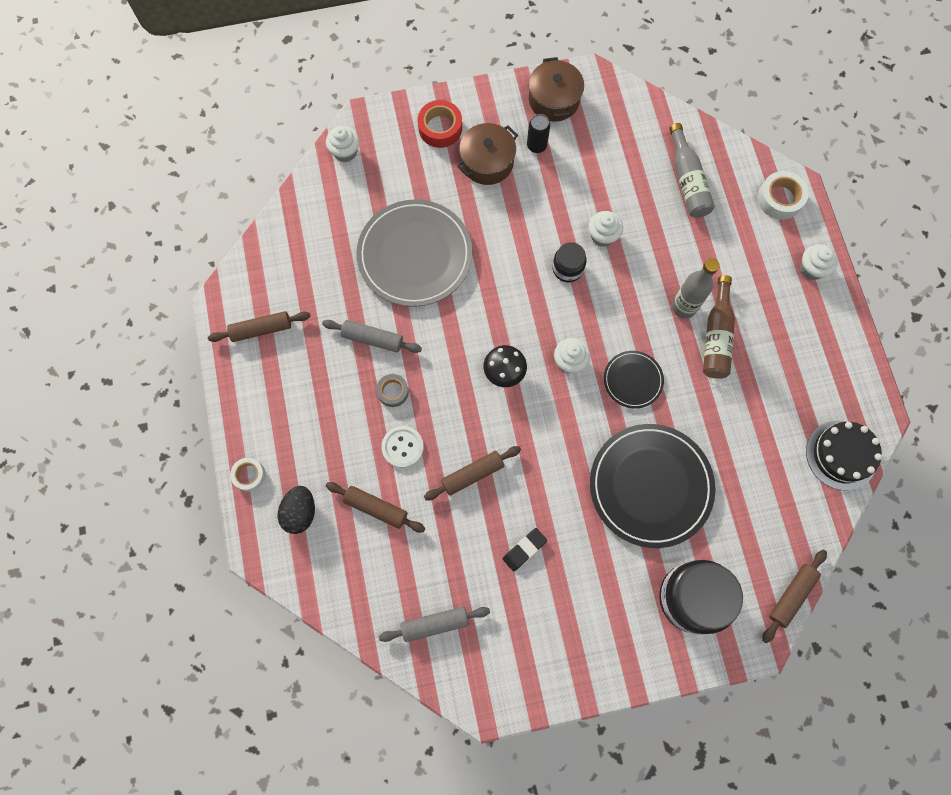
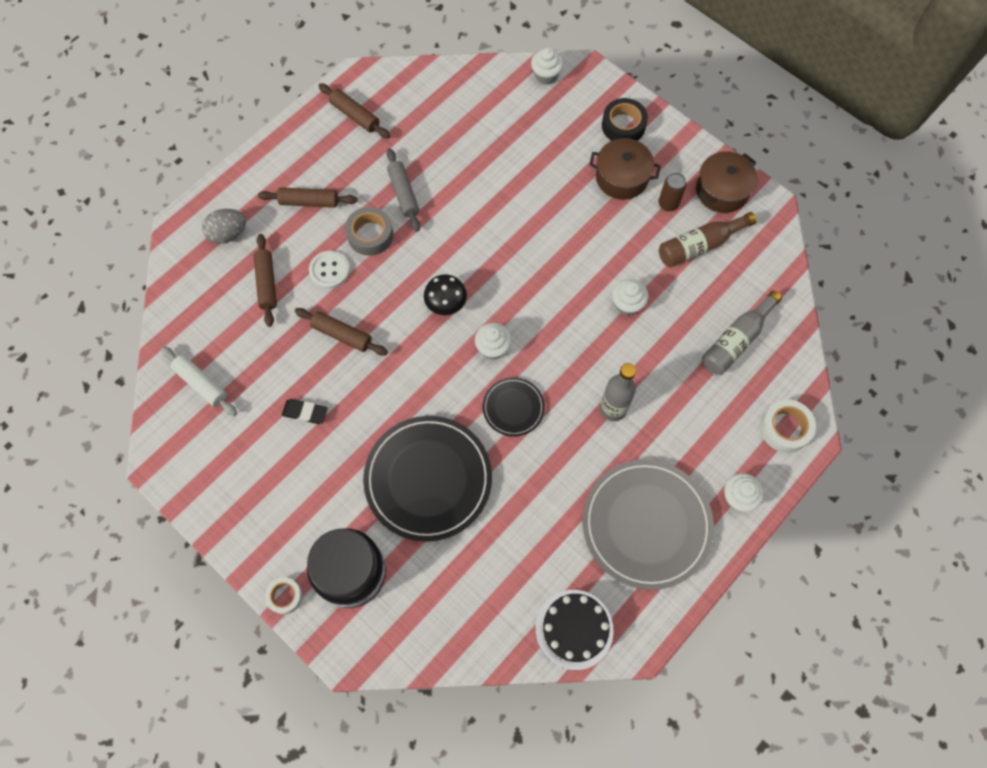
camera: 55 degrees right, 5 degrees down
white tape [230,458,266,491] -> white tape moved to [265,577,303,614]
black egg [278,486,315,534] -> grey egg [202,209,246,244]
grey plate [356,199,472,307] -> grey plate moved to [583,459,714,590]
grey tape [376,374,409,407] -> grey tape [345,207,393,256], size x1.54
grey rolling pin [379,607,490,642] -> white rolling pin [161,346,237,416]
red tape [418,100,462,148] -> black tape [602,98,648,141]
black can [527,114,550,153] -> brown can [659,173,686,211]
black jar [553,242,587,282] -> none
brown bottle [703,275,735,379] -> brown bottle moved to [659,212,757,268]
brown rolling pin [762,550,827,643] -> brown rolling pin moved to [258,187,358,208]

